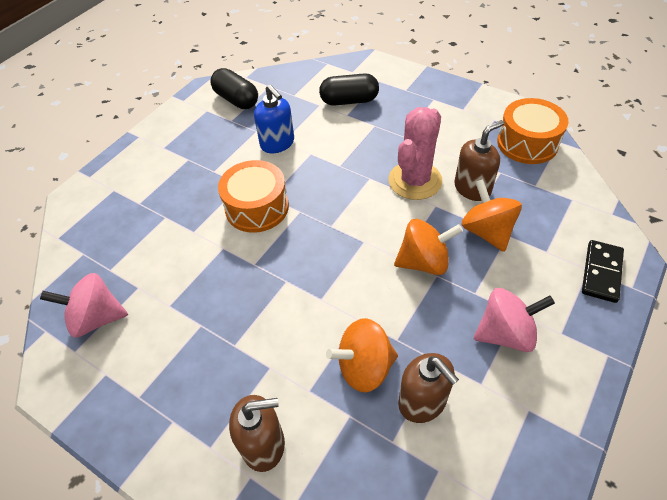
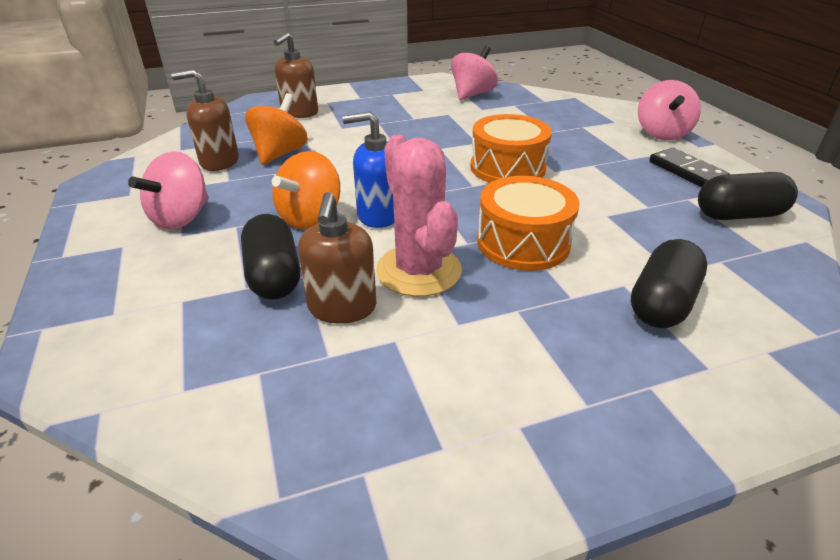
camera: 125 degrees right, 15 degrees down
blue soap dispenser [254,84,294,153] -> blue soap dispenser moved to [342,112,394,228]
orange spinning top [461,179,522,252] -> black capsule [241,214,300,300]
orange drum [497,98,568,164] -> orange drum moved to [477,176,580,271]
black domino [582,240,624,303] -> black domino moved to [649,148,730,187]
none -> pink spinning top [638,80,701,140]

